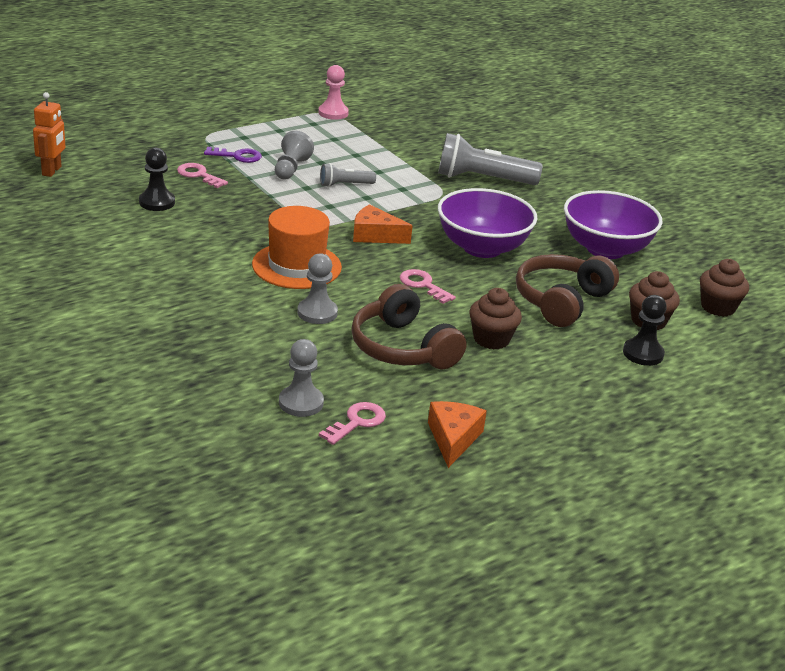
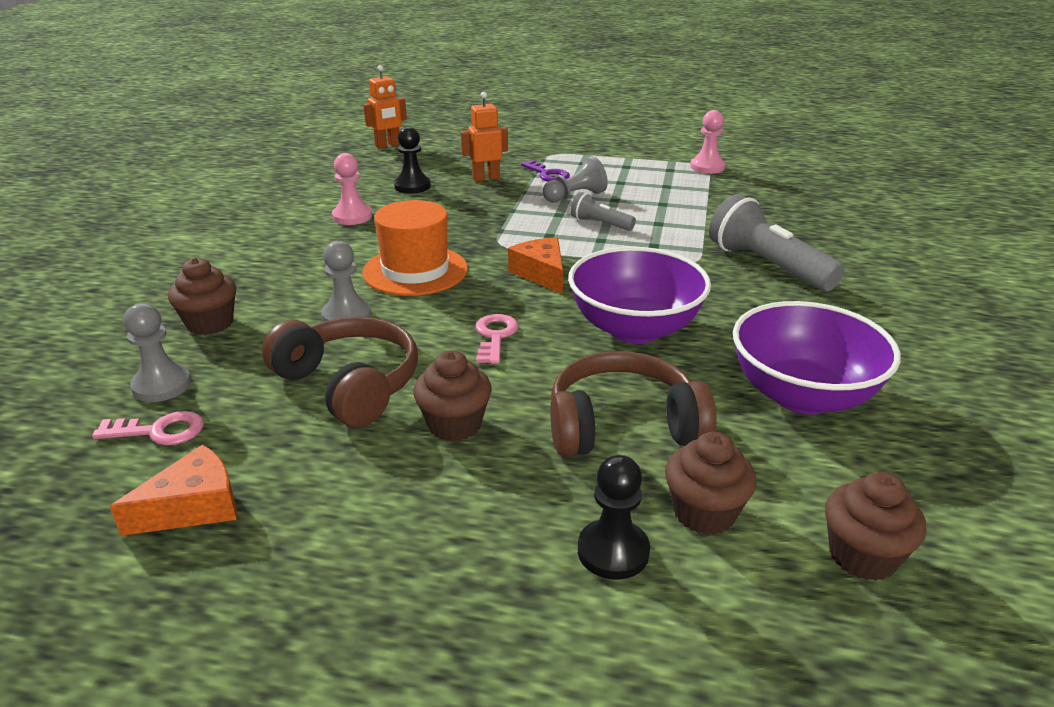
camera: 50 degrees right, 0 degrees up
pink key [177,163,228,188] -> orange robot [461,92,508,181]
brown headphones [351,284,466,369] -> brown headphones turned 120 degrees clockwise [262,317,418,428]
none -> brown cupcake [168,258,236,335]
none -> pink pawn [332,153,372,225]

